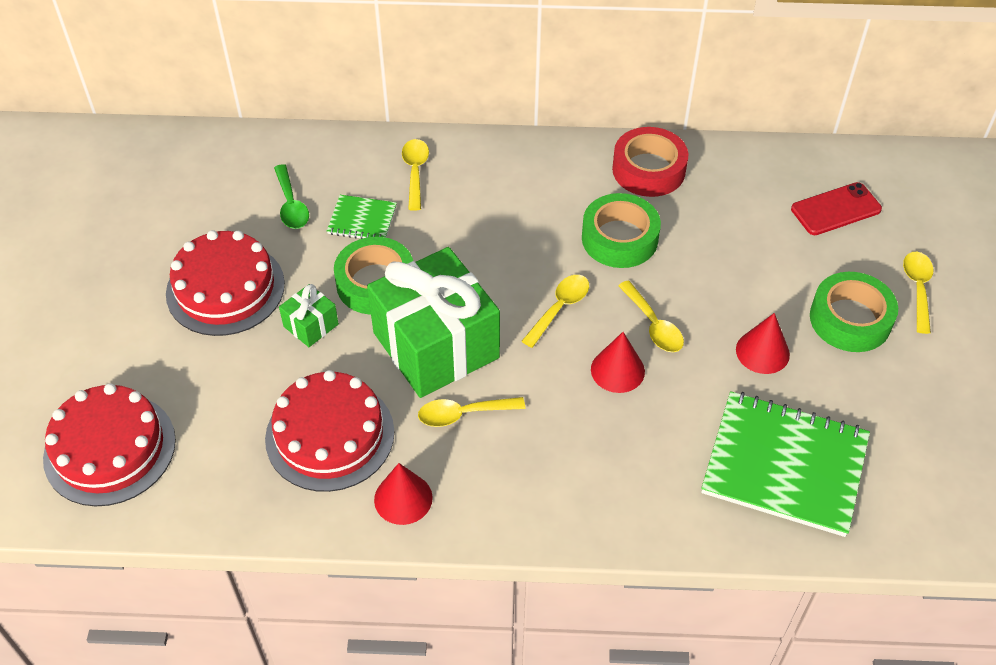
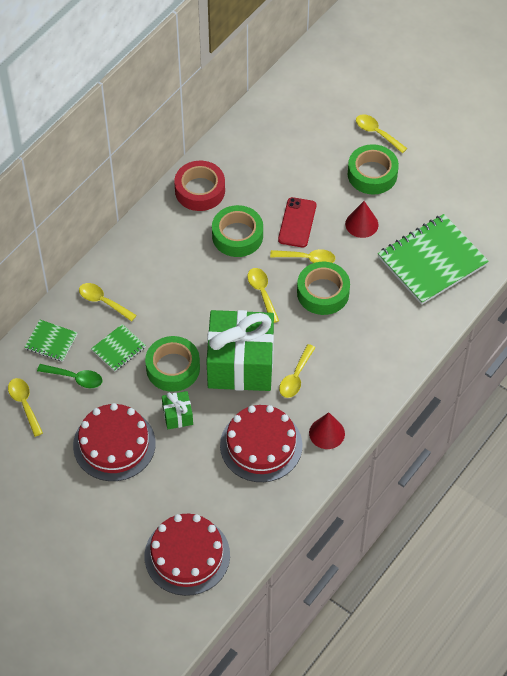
camera: 55 degrees left, 5 degrees up
red cone [591,332,645,393] -> green tape [297,262,350,315]
red phone [791,182,882,235] -> red phone moved to [278,197,316,247]
none -> yellow spoon [8,378,43,437]
none -> green notebook [25,320,77,362]

